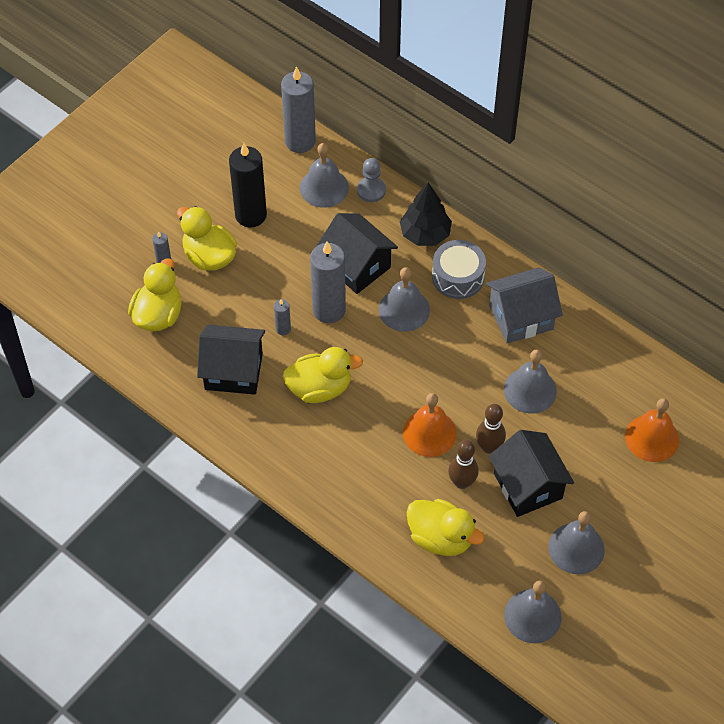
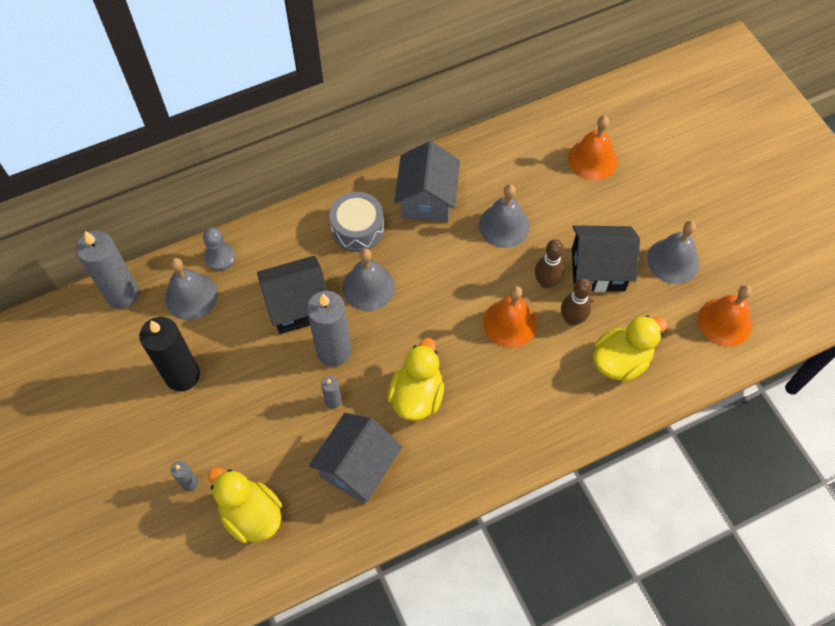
camera: 65 degrees left, 5 degrees up
yellow duck [177,206,237,270] -> none
black house [197,325,265,395] -> grey house [309,413,402,504]
black tree [400,182,452,246] -> none
grey bell [504,581,562,643] -> orange bell [698,285,752,347]

